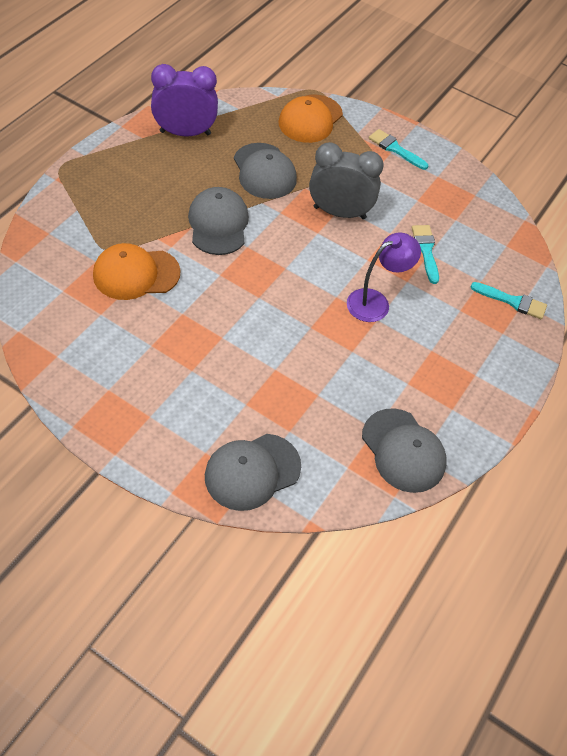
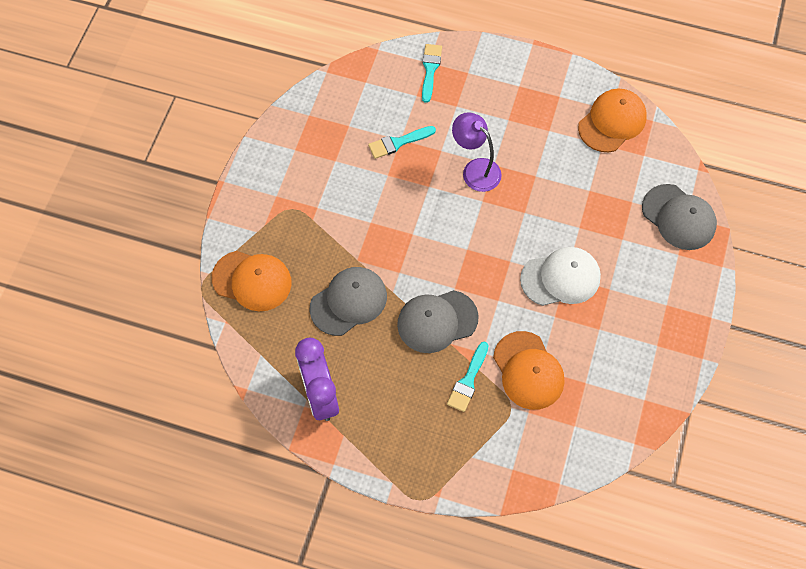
camera: 100 degrees left, 10 degrees up
grey clock [309,142,384,219] -> none
grey cap [362,408,447,493] -> orange cap [578,89,647,152]
turquoise brush [369,129,428,170] -> turquoise brush moved to [447,342,489,412]
none -> white cap [520,247,601,306]

